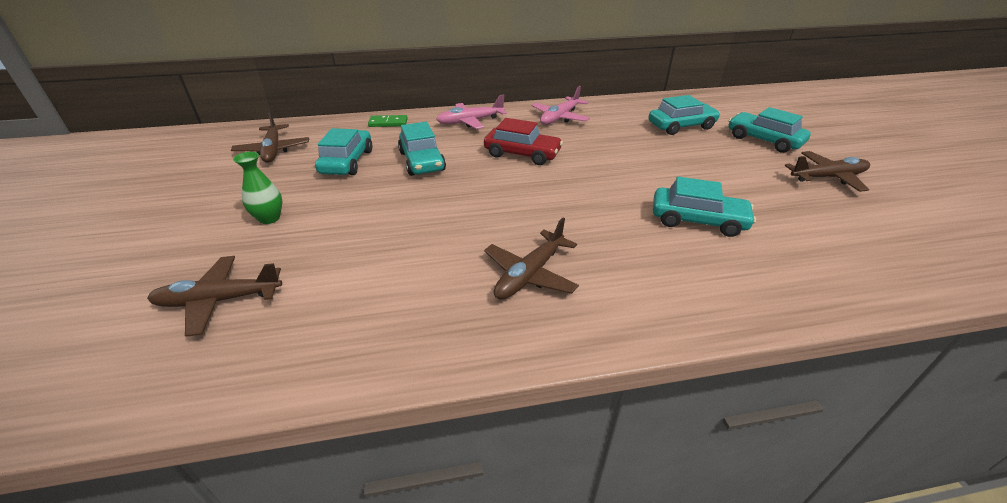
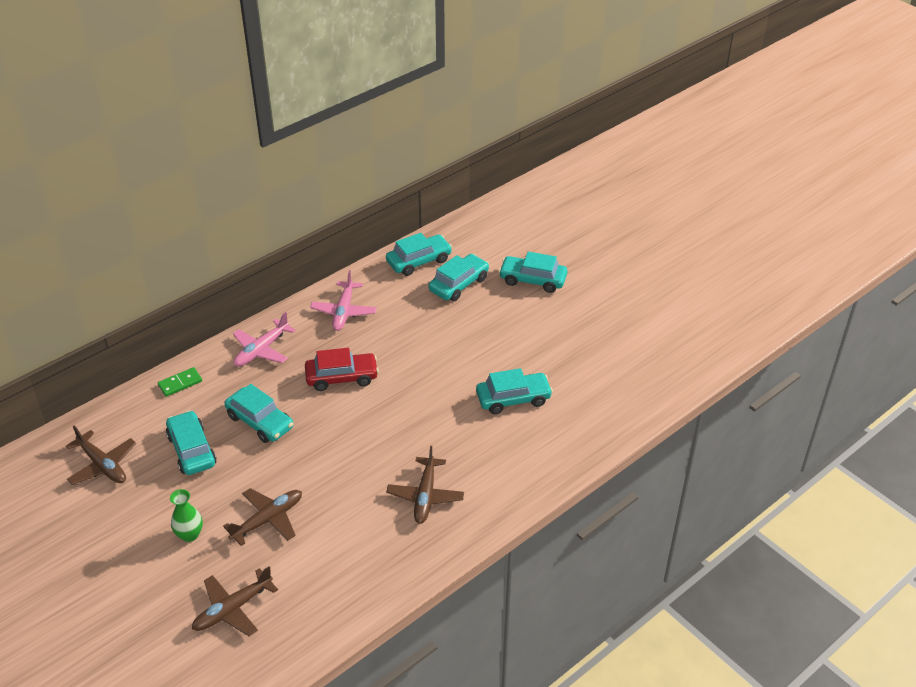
camera: 30 degrees left, 5 degrees up
brown plane [784,151,870,192] -> brown plane moved to [223,488,302,546]
none -> turquoise car [386,233,452,276]

